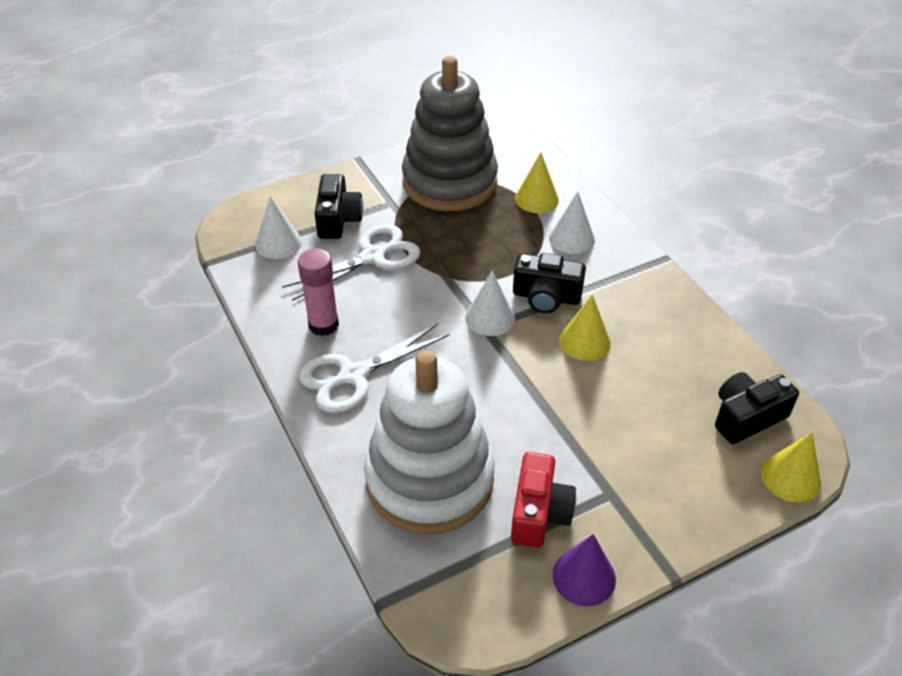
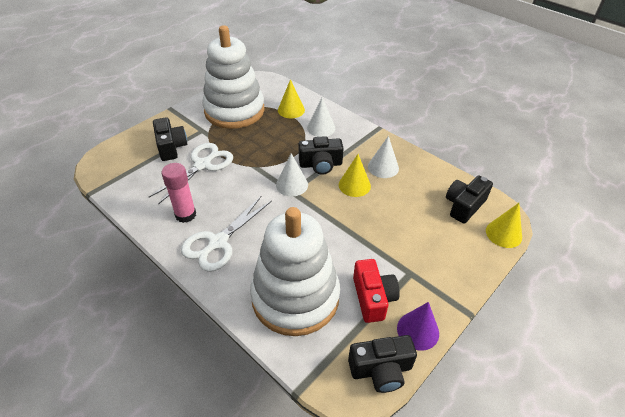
camera: 20 degrees left, 0 degrees up
white cone [255,196,302,259] -> white cone moved to [368,136,399,178]
grey stacking toy [402,56,498,211] -> white stacking toy [202,25,265,129]
none -> black camera [348,335,417,393]

